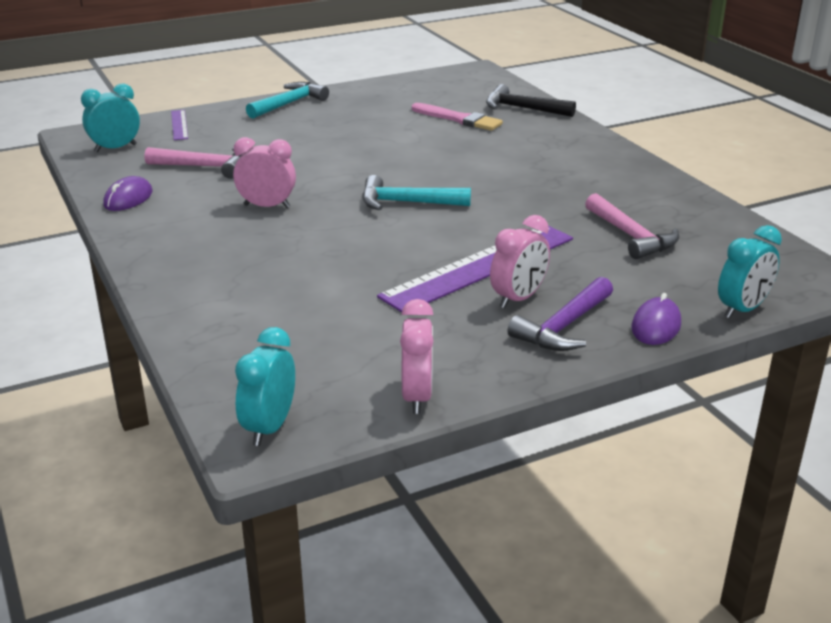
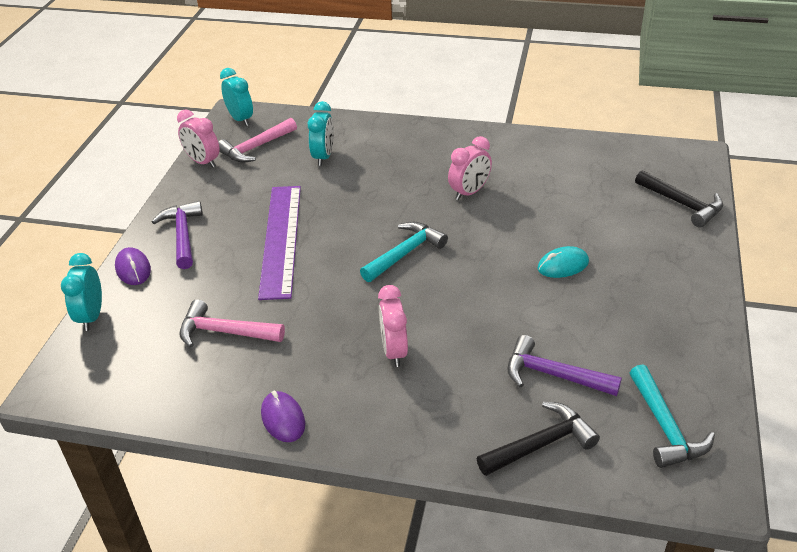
camera: 130 degrees right, 10 degrees up
turquoise clock [81,83,140,152] -> turquoise clock moved to [308,101,334,166]
purple mouse [103,176,153,211] -> purple mouse moved to [261,391,305,442]
pink hammer [145,147,242,179] -> pink hammer moved to [218,118,297,163]
purple ruler [171,110,188,140] -> black hammer [635,170,723,227]
turquoise hammer [246,82,329,119] -> turquoise hammer moved to [630,364,715,468]
pink brush [412,103,503,131] -> purple hammer [507,335,622,396]
pink clock [490,215,550,308] -> pink clock moved to [378,285,408,367]
none -> turquoise mouse [537,246,589,278]

